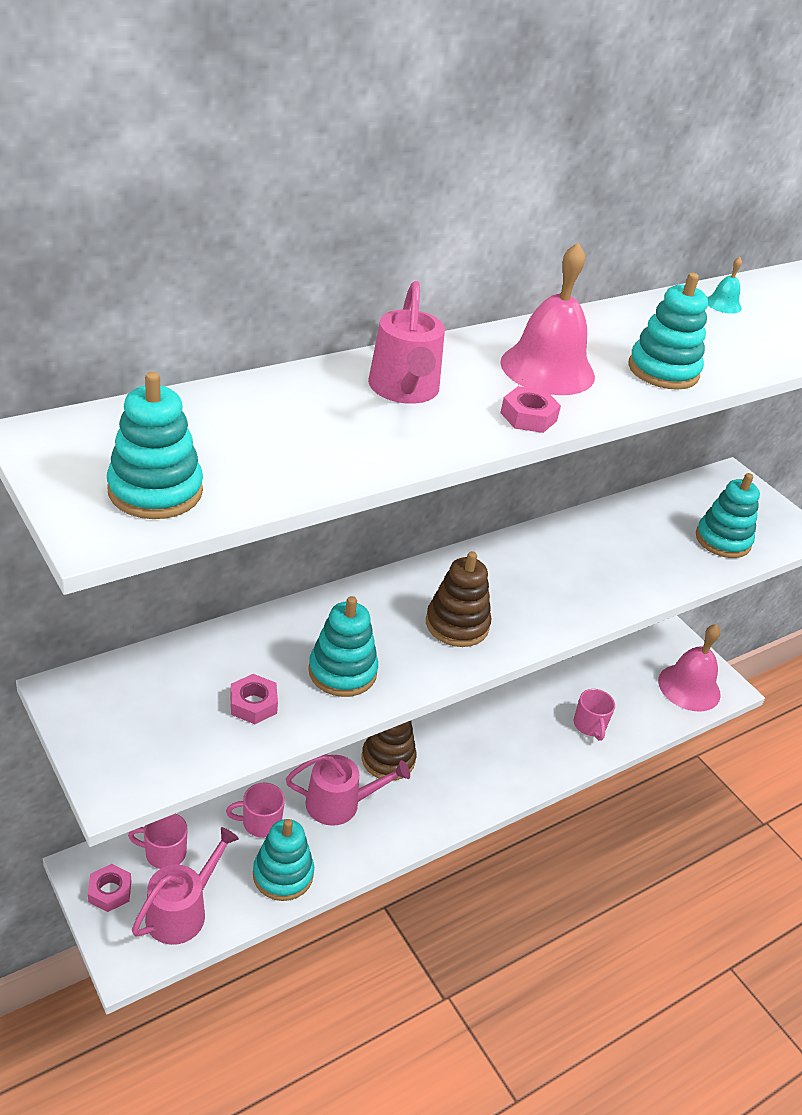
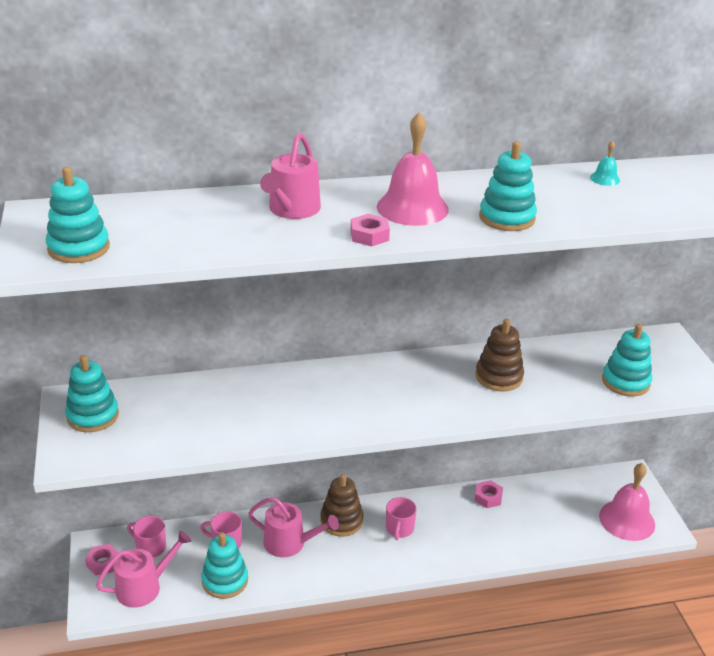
camera: 25 degrees right, 5 degrees down
pink nut [230,674,278,724] -> pink nut moved to [475,480,503,508]
turquoise stacking toy [308,596,378,697] -> turquoise stacking toy moved to [65,355,119,432]
brown stacking toy [426,551,491,647] -> brown stacking toy moved to [475,319,524,392]
pink mug [574,689,615,740] -> pink mug moved to [386,497,417,540]

